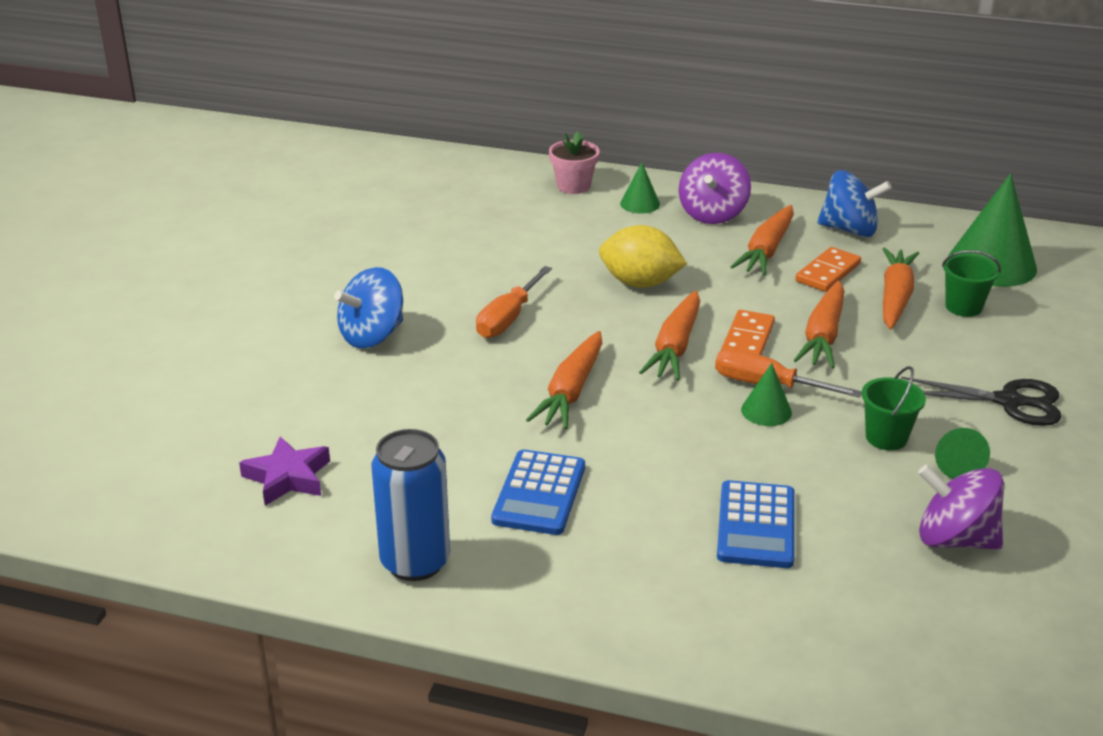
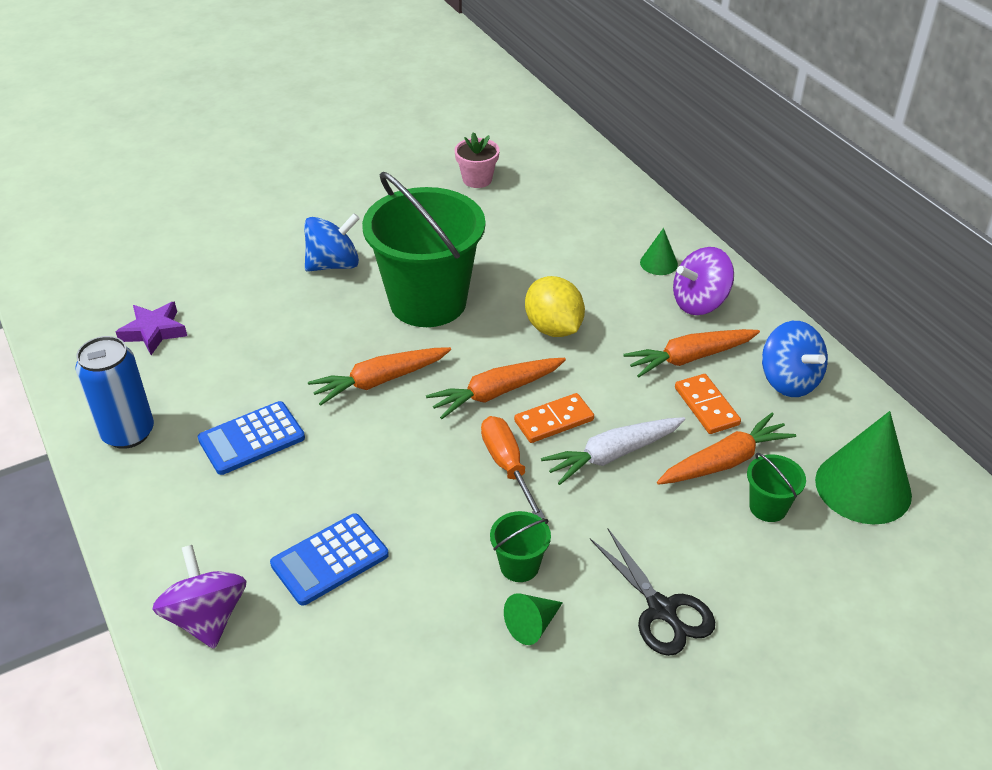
camera: 45 degrees right, 10 degrees up
blue spinning top [334,267,403,349] -> blue spinning top turned 150 degrees clockwise [304,213,360,272]
orange screwdriver [476,266,552,338] -> green bucket [362,172,485,327]
pink flower pot [549,131,600,194] -> pink flower pot moved to [454,132,500,188]
green cone [741,363,792,426] -> none
orange carrot [794,281,844,368] -> white carrot [541,417,685,485]
orange domino [795,247,861,292] -> orange domino turned 75 degrees clockwise [675,374,741,434]
purple spinning top [918,465,1004,550] -> purple spinning top moved to [152,545,246,649]

